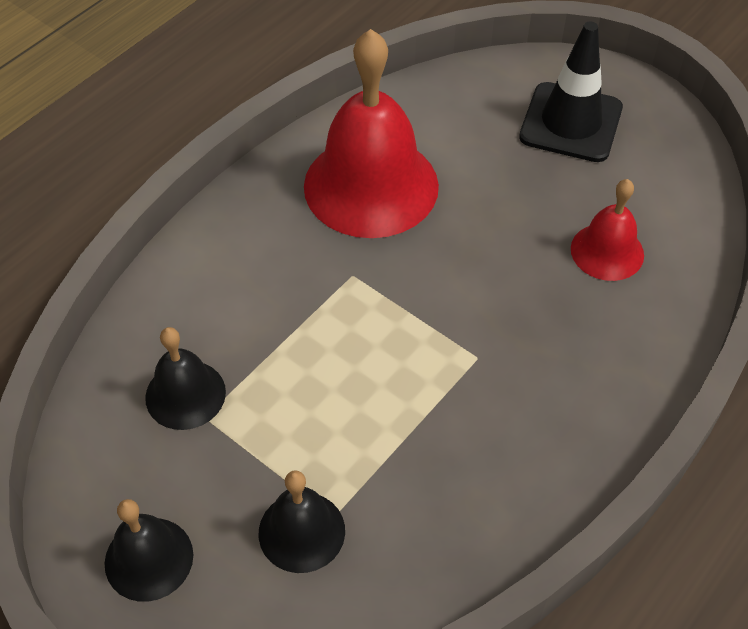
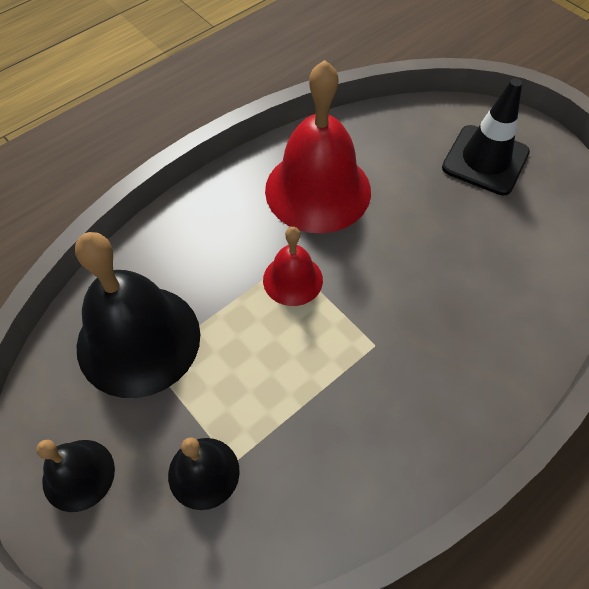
camera: 10 degrees right, 5 degrees up
black bell [145,327,226,430] -> black bell [75,232,201,398], size x1.93
red bell [571,179,644,281] -> red bell moved to [263,227,323,306]

